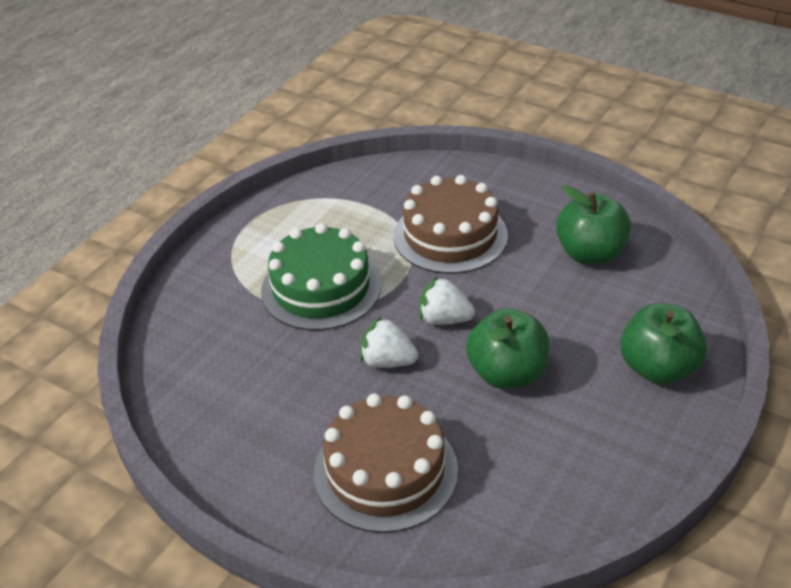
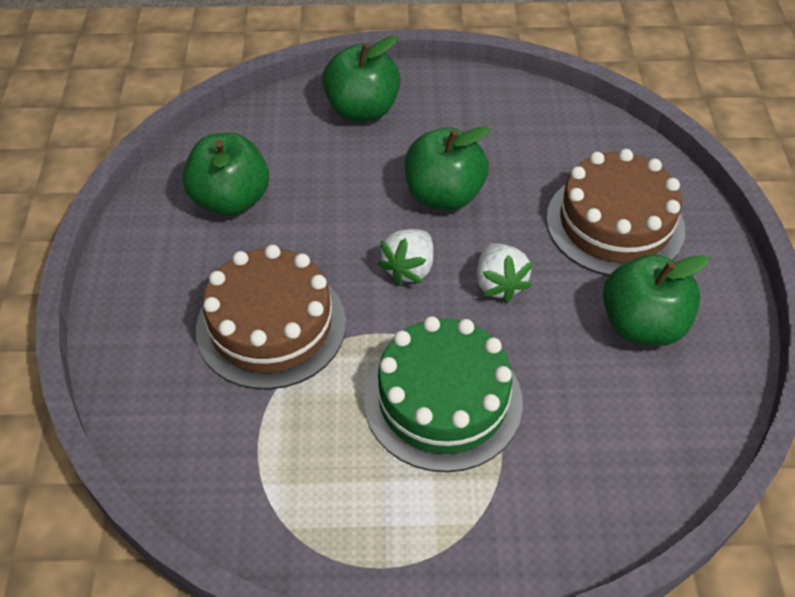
camera: 125 degrees left, 10 degrees up
white strawberry [419,276,475,325] -> white strawberry turned 45 degrees clockwise [378,229,433,285]
none -> green apple [603,254,710,346]

